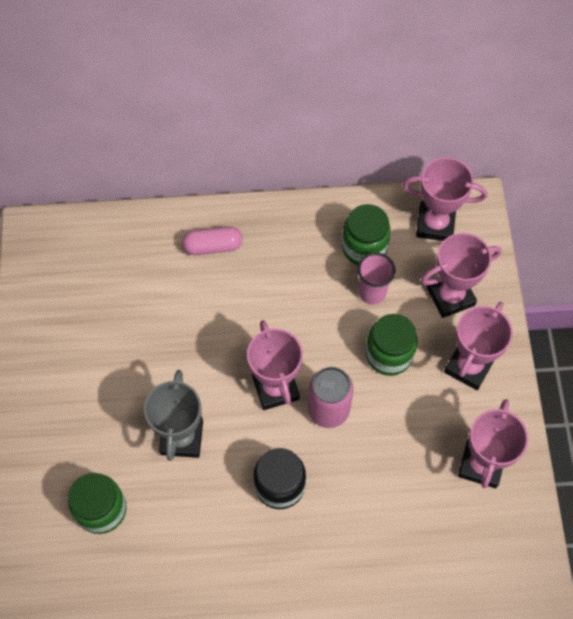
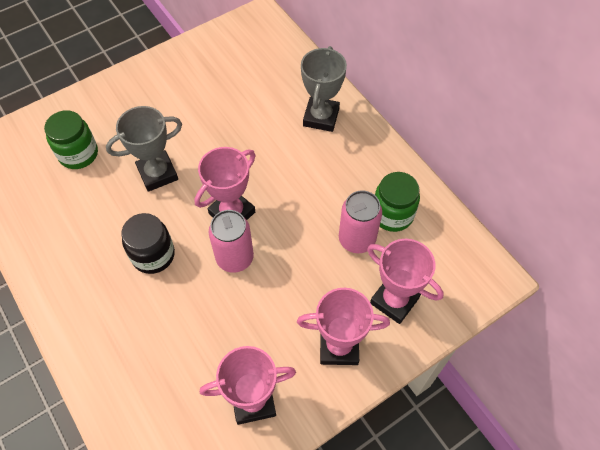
camera: 60 degrees right, 5 degrees down
pink capsule [182,226,243,255] -> grey trophy [301,46,347,132]
pink cup [358,253,396,305] -> pink can [339,190,382,253]
green jar [366,314,418,376] -> none
pink trophy [402,157,487,241] -> none

